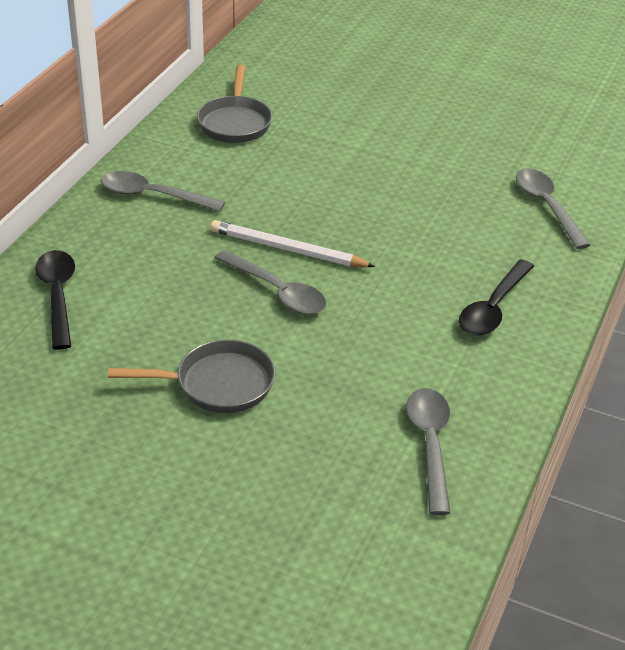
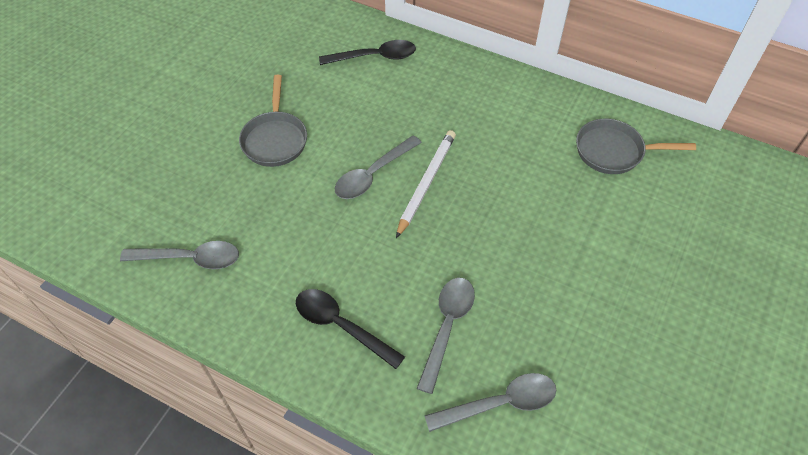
camera: 95 degrees right, 15 degrees up
grey spoon [101,171,225,212] -> grey spoon moved to [417,278,475,394]

